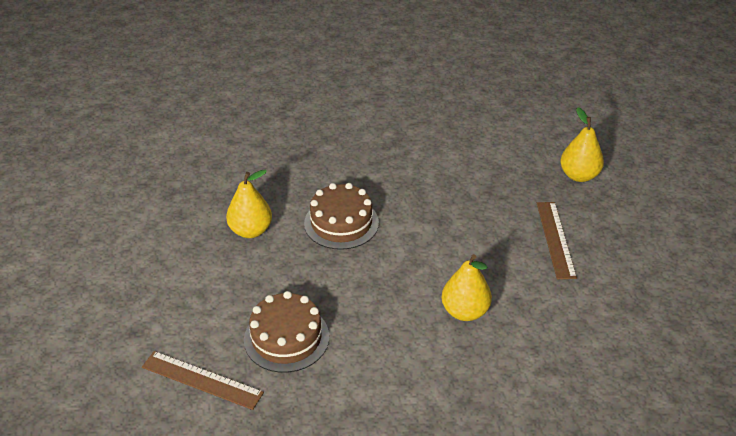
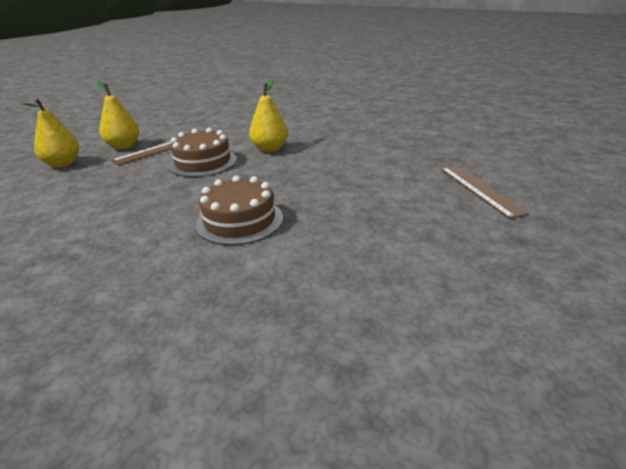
camera: 130 degrees left, 10 degrees down
yellow pear [226,169,272,238] -> yellow pear moved to [96,81,139,149]
brown cake [244,291,329,373] -> brown cake moved to [168,128,237,177]

